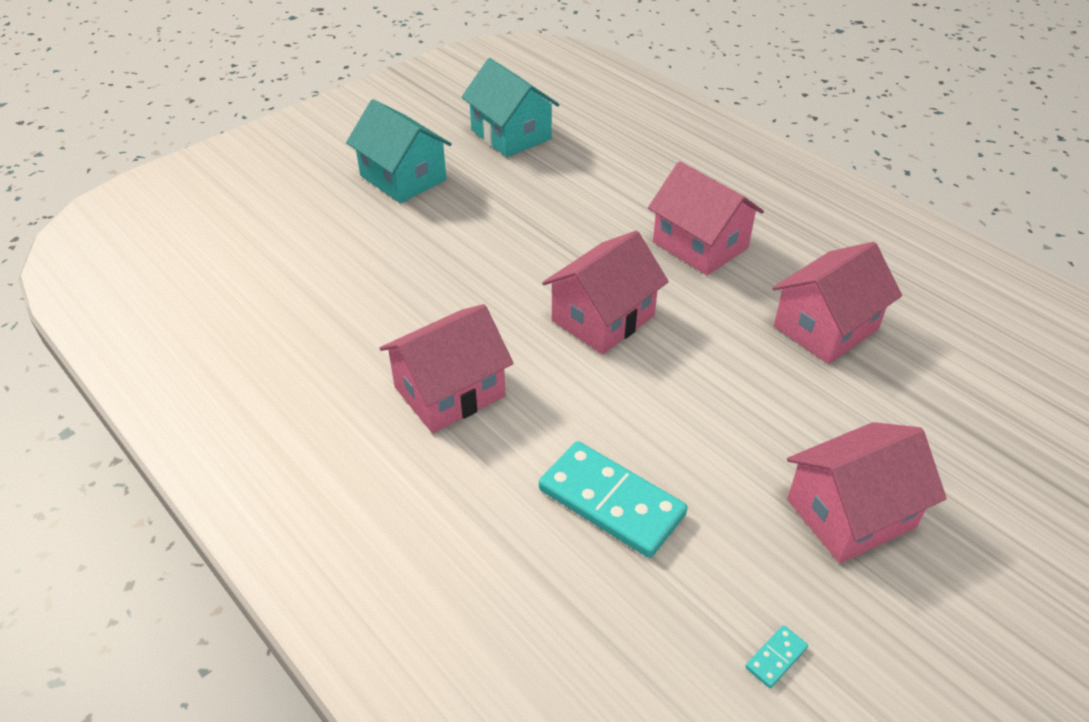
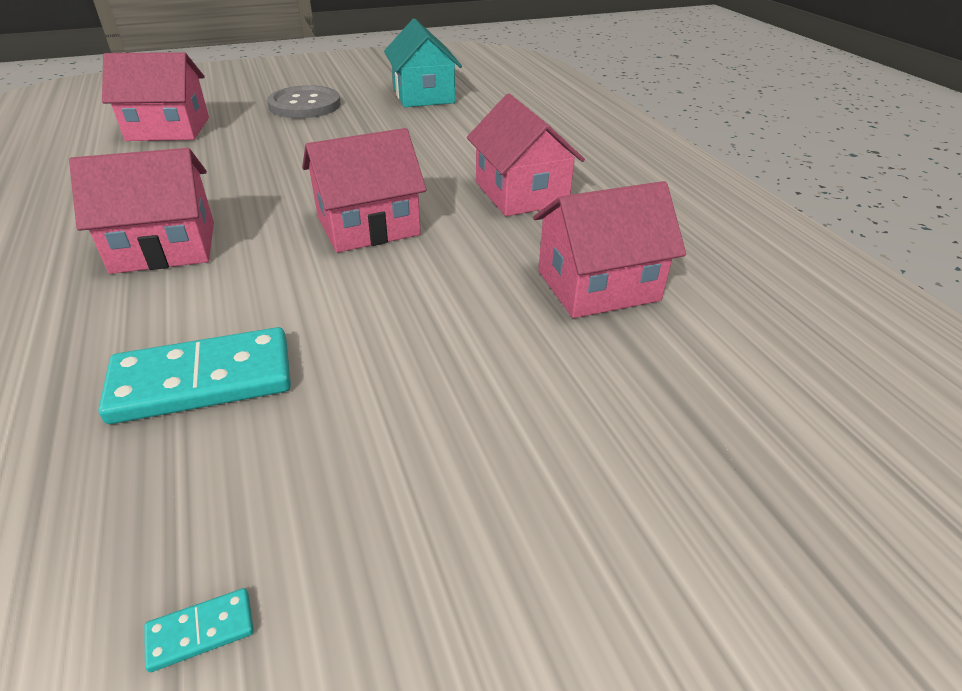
camera: 20 degrees right, 5 degrees down
turquoise house [346,99,452,203] -> grey button [267,85,341,118]
turquoise domino [539,441,687,558] -> turquoise domino turned 75 degrees counterclockwise [98,327,291,424]
pink house [787,422,947,563] -> pink house moved to [102,52,209,141]

